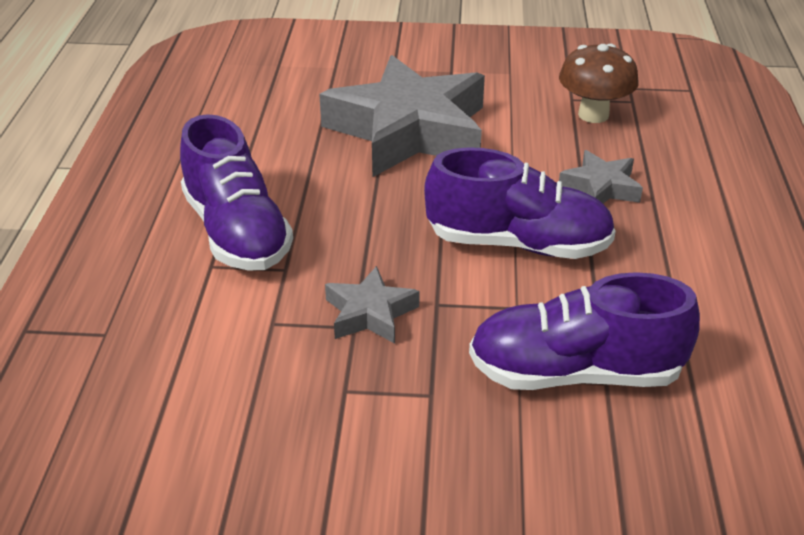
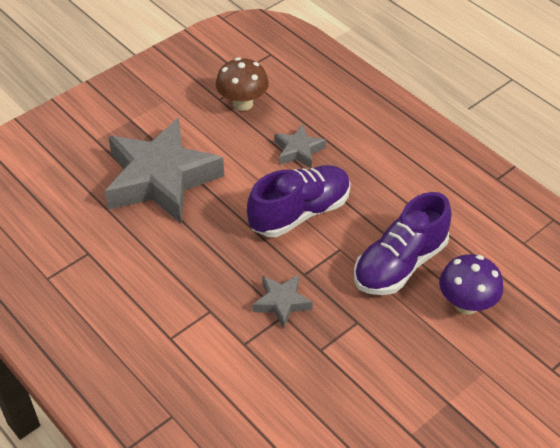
camera: 45 degrees left, 10 degrees up
purple shoe [180,114,293,271] -> none
none -> purple mushroom [439,254,503,315]

